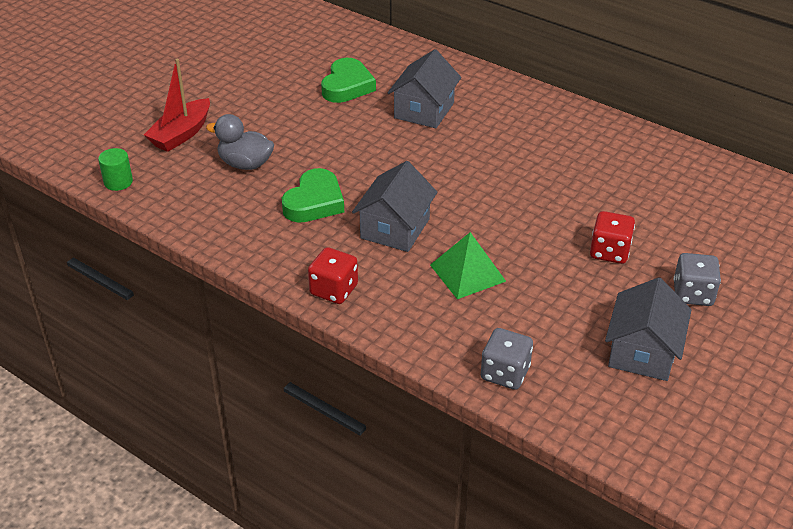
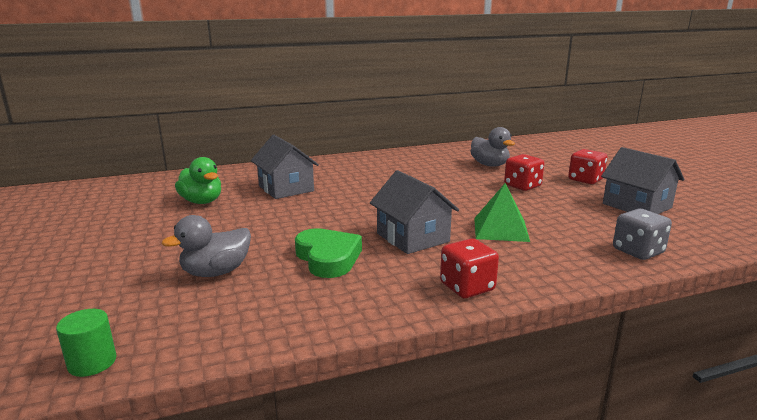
camera: 55 degrees left, 20 degrees down
red boat [144,59,210,152] -> none
green heart [321,58,376,103] -> green duck [175,157,221,204]
grey dice [674,253,721,306] -> red dice [568,149,607,184]
none -> grey duck [470,127,515,166]

